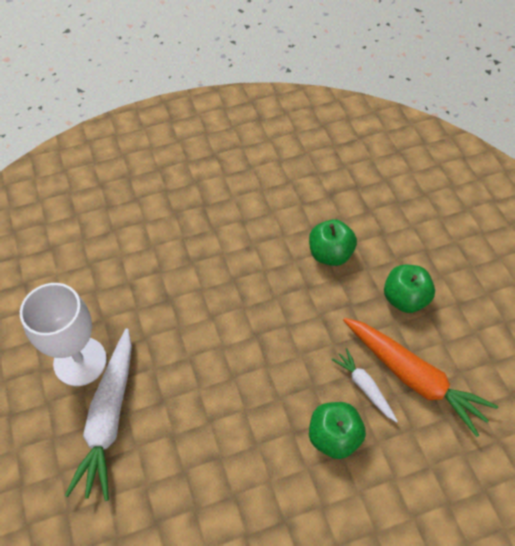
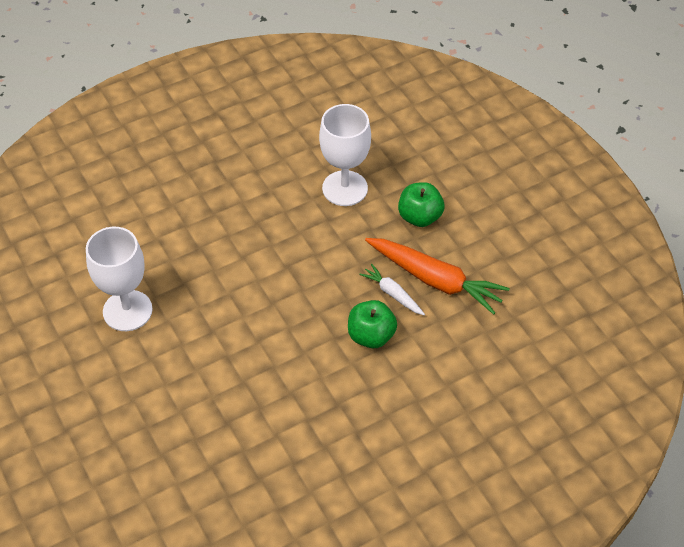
camera: 10 degrees left, 5 degrees down
white carrot [65,328,132,501] -> none
green apple [309,219,357,266] -> white goblet [319,104,371,206]

